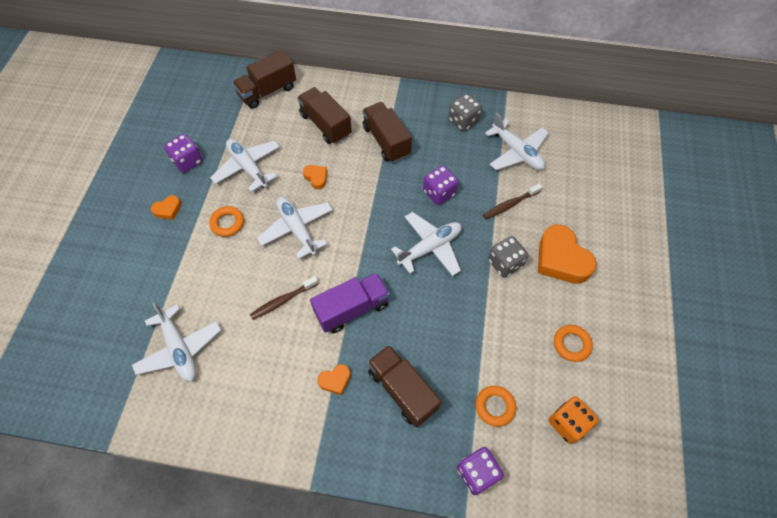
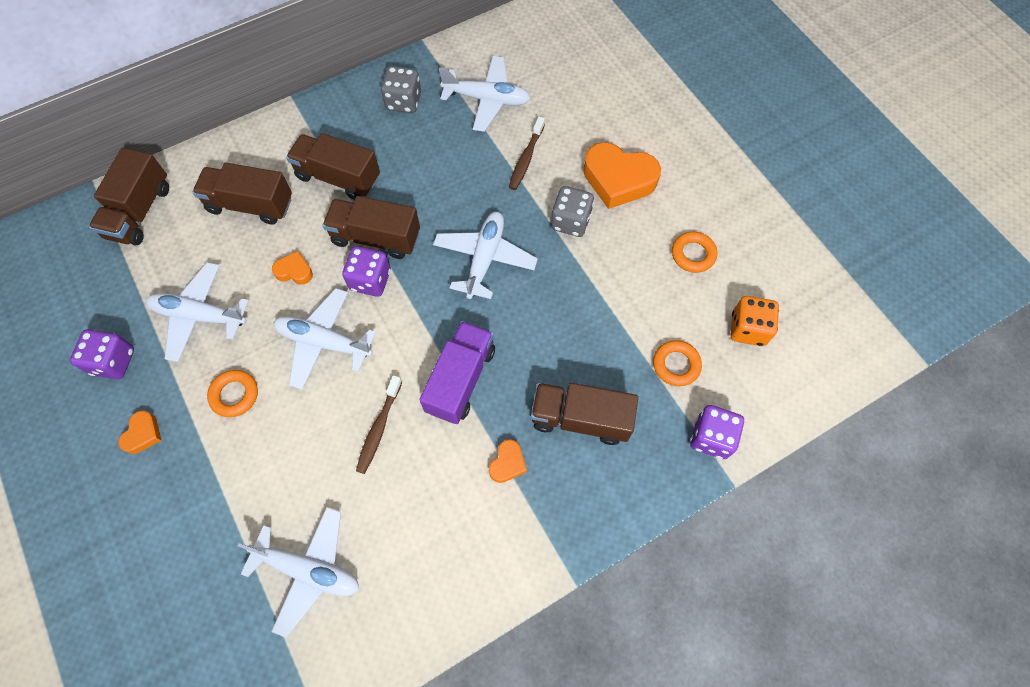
camera: 40 degrees left, 5 degrees up
purple dice [423,165,459,205] -> purple dice moved to [342,246,391,297]
none -> brown truck [322,196,420,259]

